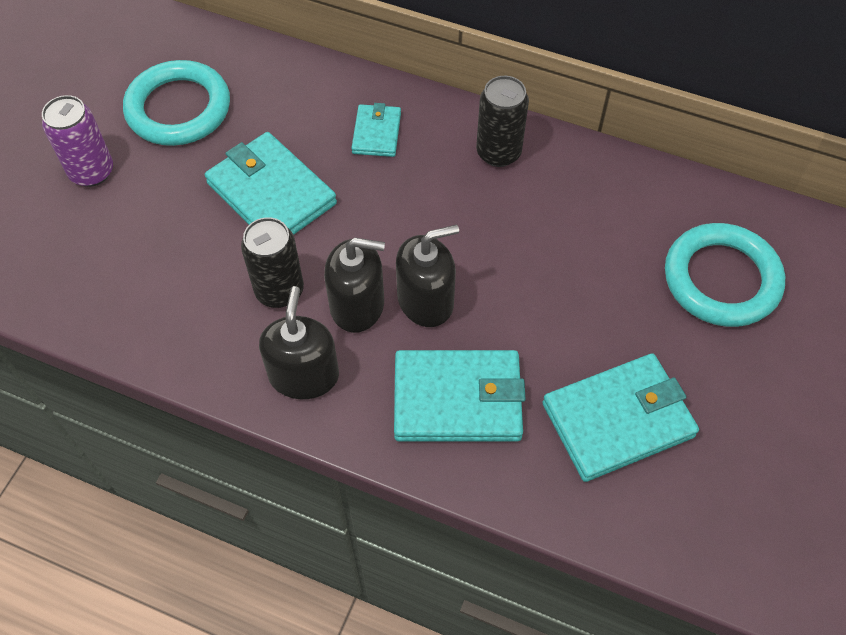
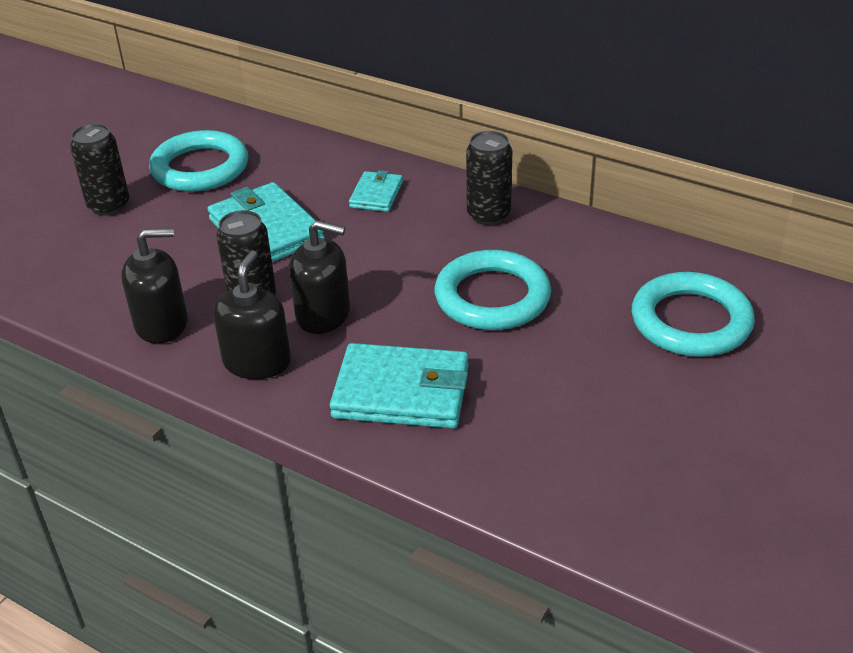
camera: 10 degrees right, 20 degrees down
purple can [42,95,113,187] -> black can [70,124,129,215]
black soap dispenser [396,225,459,327] -> black soap dispenser moved to [121,228,188,344]
turquoise wallet [542,353,699,482] -> none
none -> turquoise ring [435,250,551,330]

